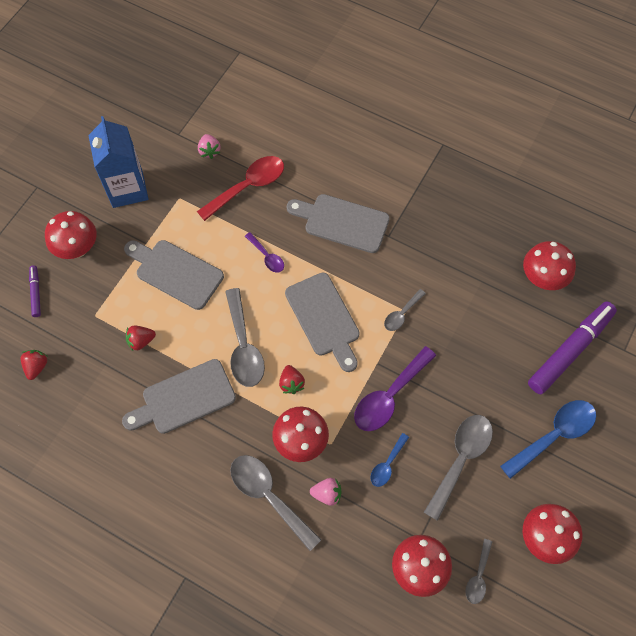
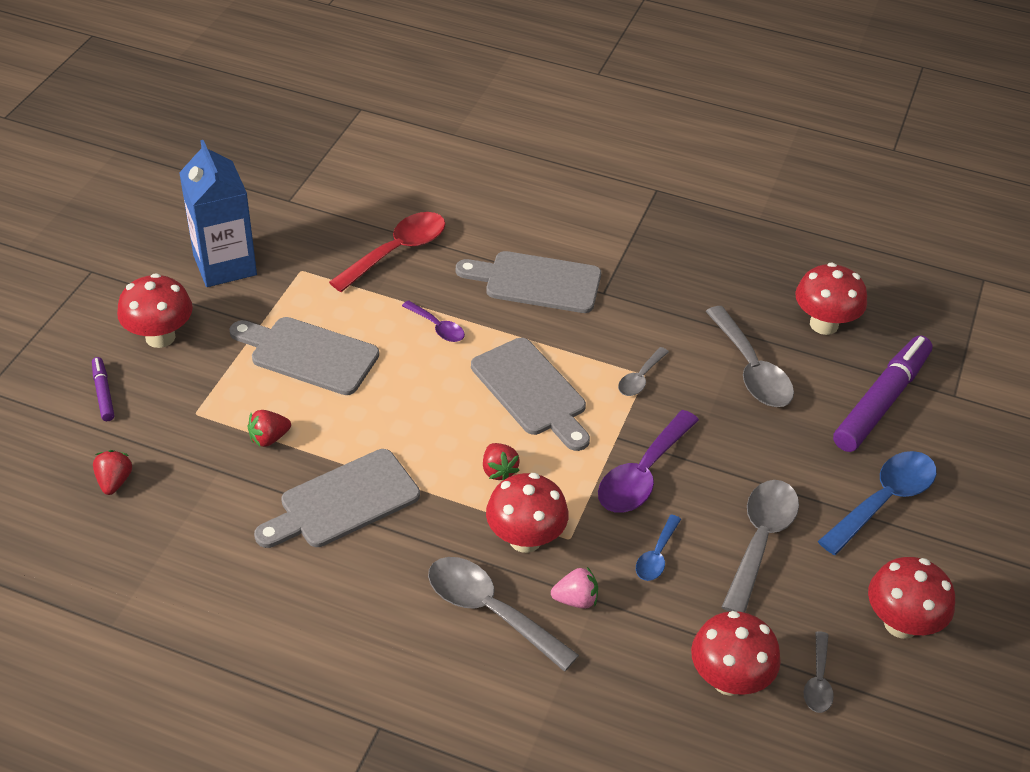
camera: 10 degrees left, 20 degrees down
pink strawberry [198,134,220,159] -> none
grey spoon [225,288,265,387] -> grey spoon moved to [705,306,794,407]

